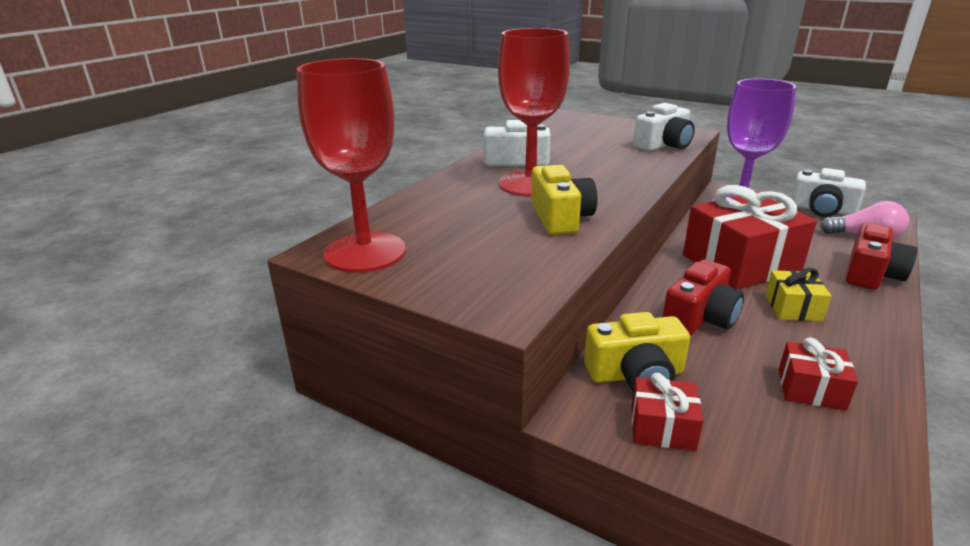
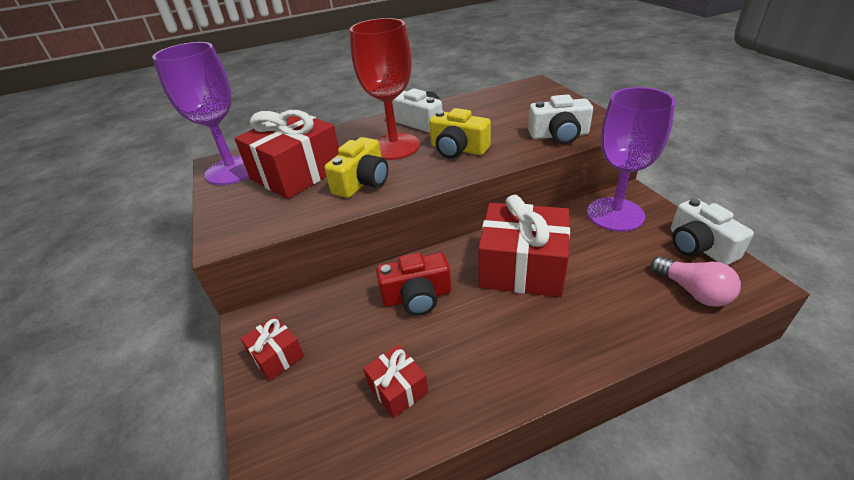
camera: 40 degrees right, 10 degrees up
red goblet [297,58,406,273] -> purple goblet [152,42,249,185]
yellow camera [584,312,690,392] -> yellow camera moved to [429,108,491,159]
yellow gift [765,268,831,321] -> none
red camera [846,222,917,290] -> none
none -> red gift [234,110,339,199]

